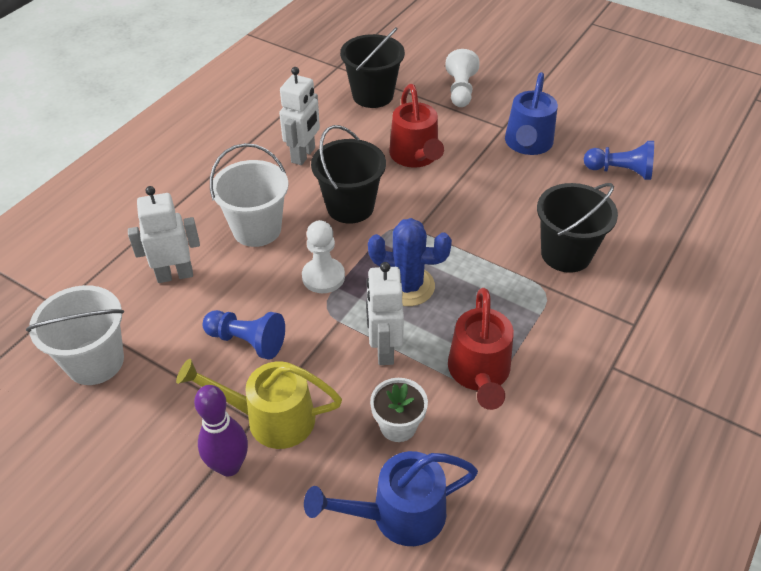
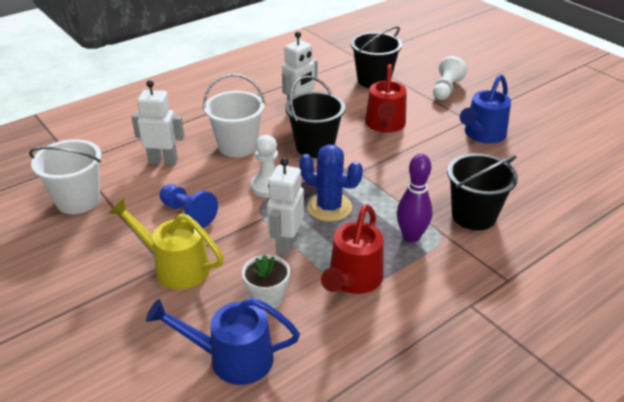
camera: 20 degrees right, 10 degrees down
purple bowling pin [194,385,248,476] -> purple bowling pin moved to [397,154,433,242]
blue pawn [584,141,654,180] -> none

